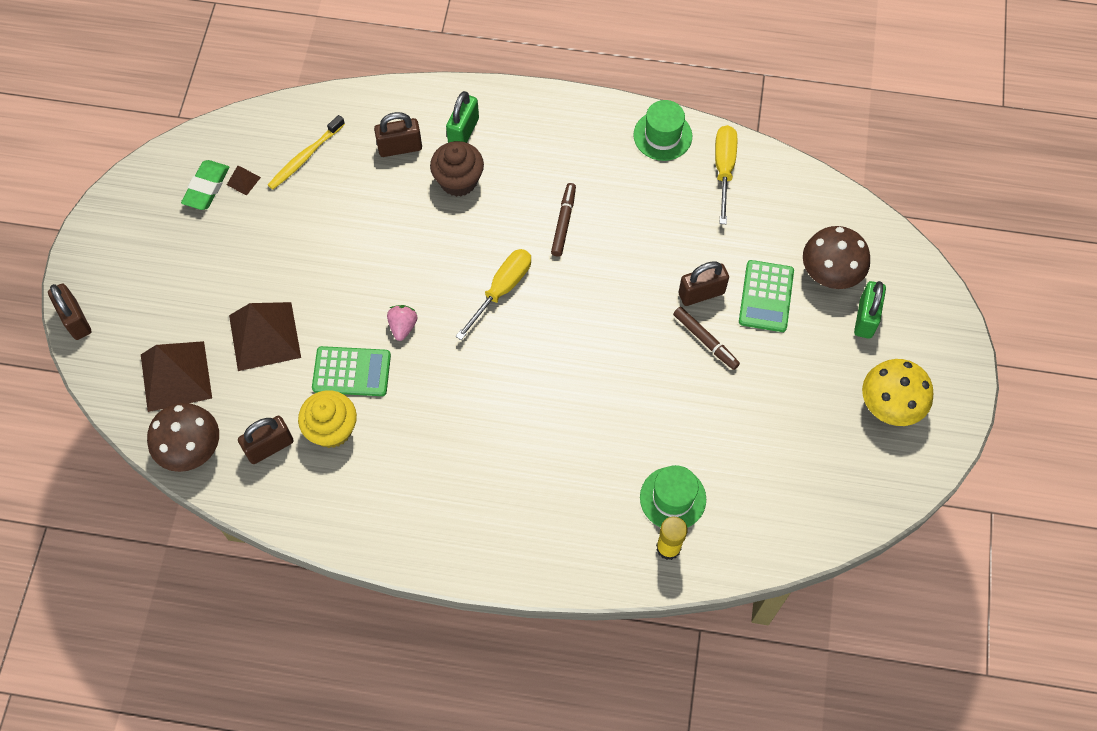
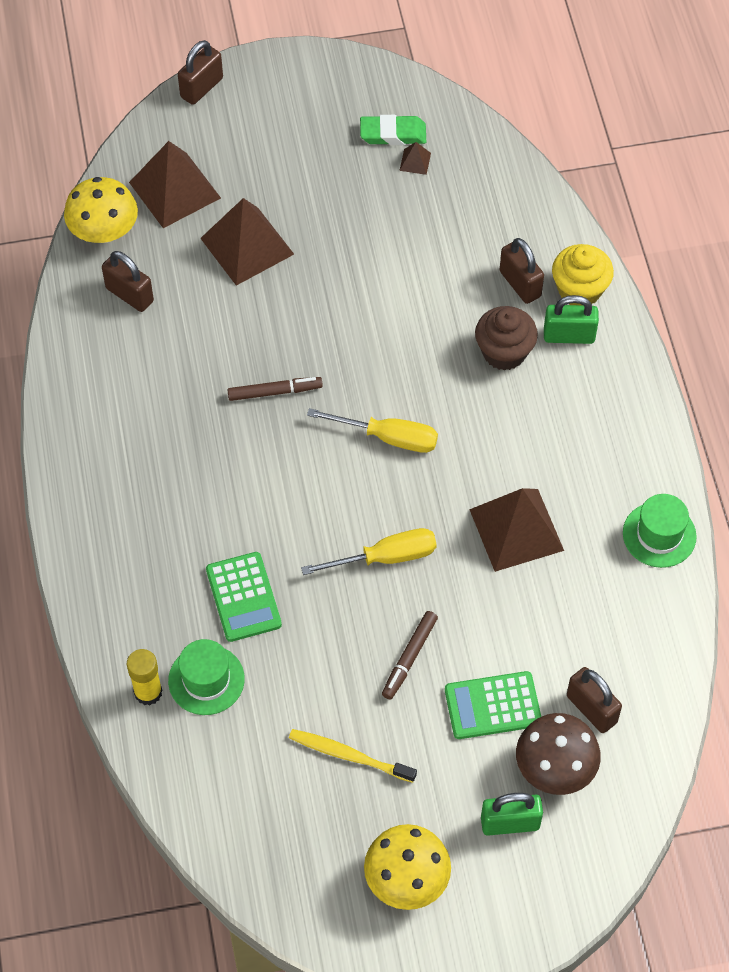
camera: 70 degrees right, 5 degrees down
brown mushroom [147,403,219,472] -> yellow mushroom [64,177,138,243]
yellow toothbrush [268,115,345,189] -> yellow toothbrush moved to [289,729,417,783]
yellow cupcake [298,390,357,448] -> yellow cupcake moved to [552,244,614,305]
green calculator [312,346,391,396] -> green calculator moved to [206,552,282,642]
pink strawberry [387,305,417,341] -> none
brown marker [551,183,576,257] -> brown marker moved to [227,377,323,401]
brown padlock [679,261,729,306] -> brown padlock moved to [567,667,622,733]
yellow screwdriver [715,125,737,224] -> yellow screwdriver moved to [301,528,437,575]
none -> brown pyramid [469,488,564,572]

